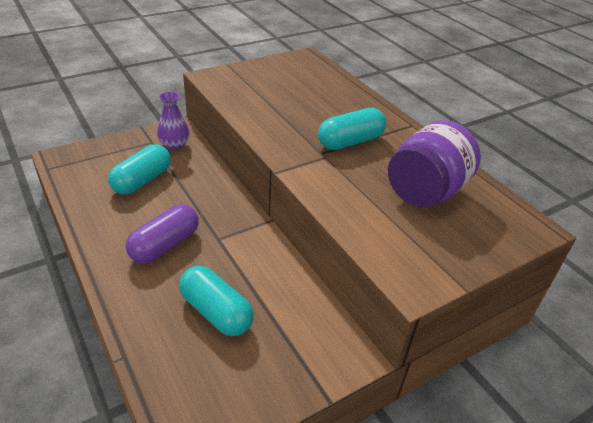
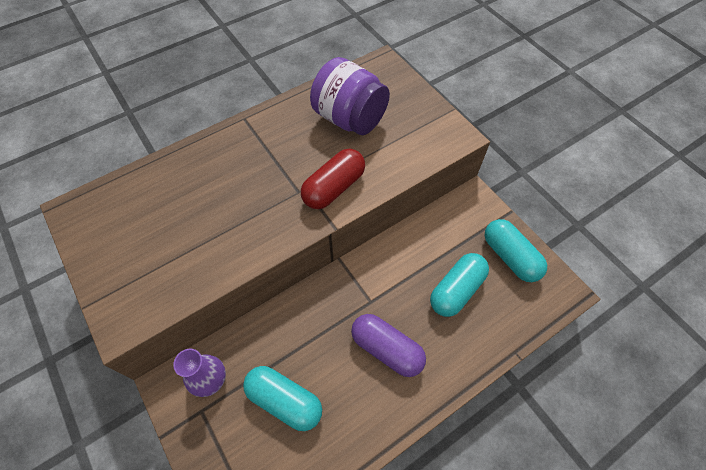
camera: 90 degrees left, 20 degrees up
turquoise capsule [318,108,386,150] -> turquoise capsule moved to [485,219,547,282]
none -> red capsule [301,148,365,209]

